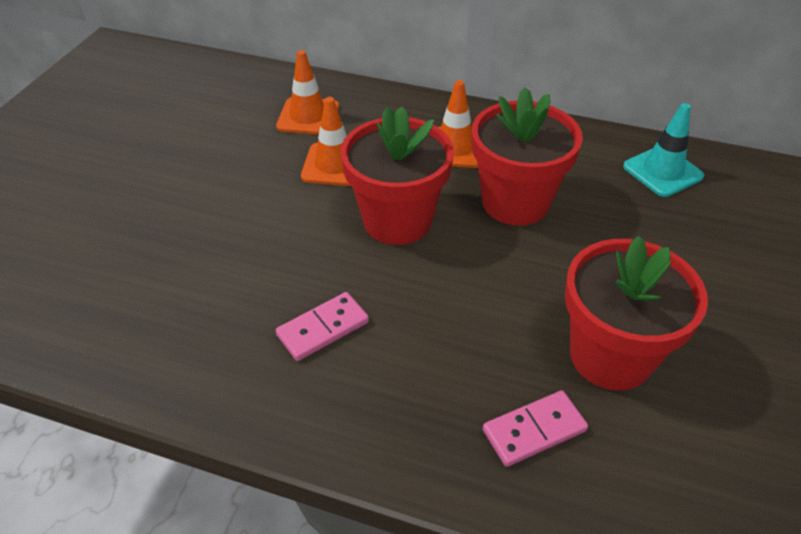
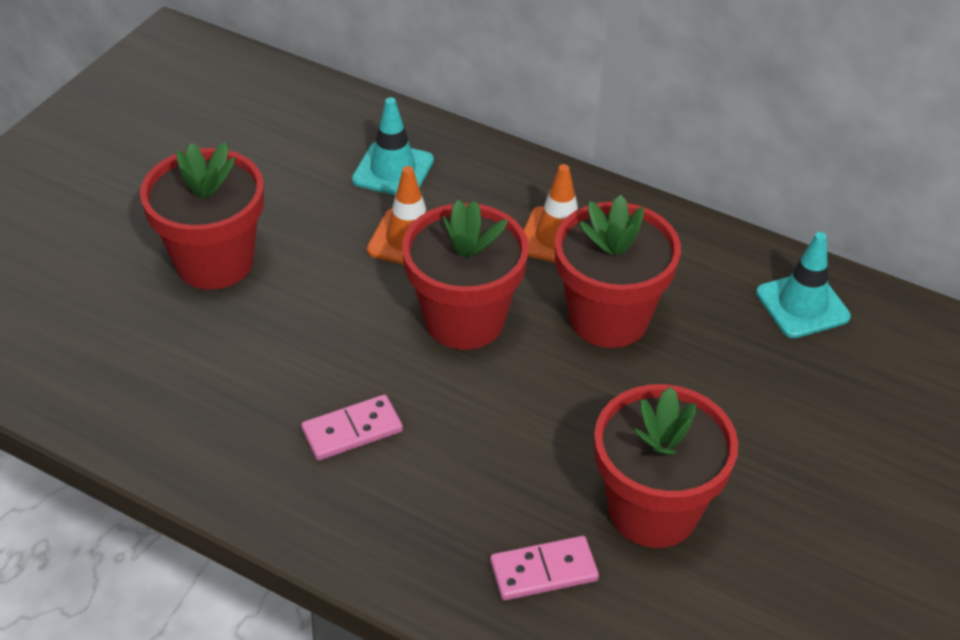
camera: 10 degrees right, 0 degrees up
orange traffic cone [276,50,339,135] -> turquoise traffic cone [352,97,434,195]
none -> red flower pot [140,142,264,290]

